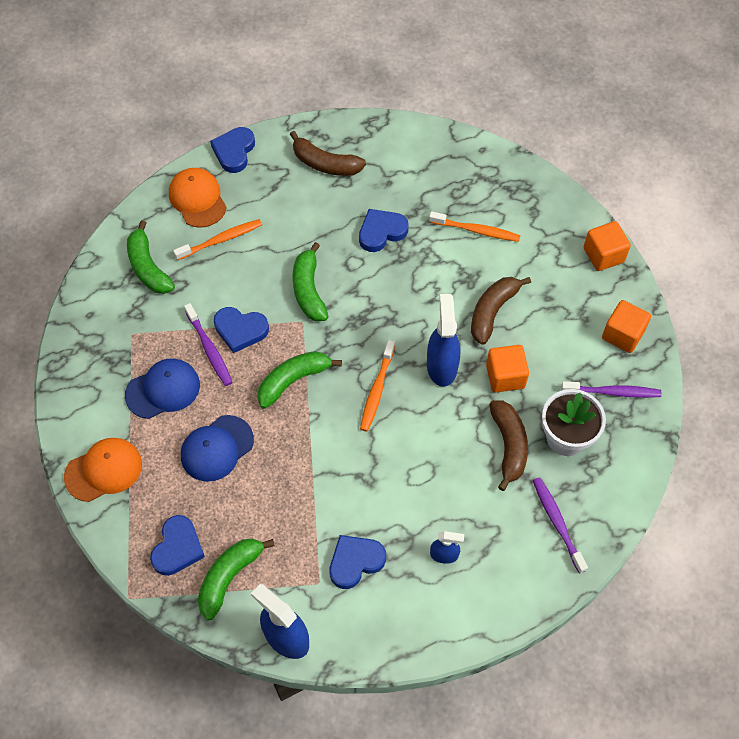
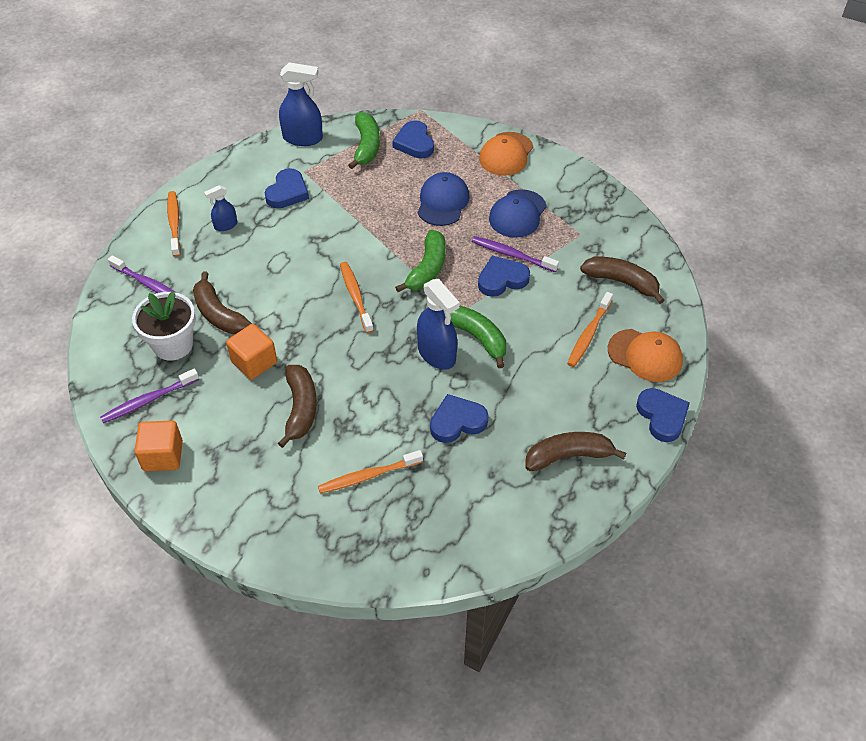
camera: 145 degrees right, 10 degrees down
green banana [127,220,175,294] -> brown banana [580,257,665,304]
blue heart [359,209,409,252] -> blue heart turned 135 degrees counterclockwise [430,394,489,443]
blue spray bottle [427,294,460,387] -> blue spray bottle moved to [417,279,460,370]
orange cube [584,221,631,271] -> none
none -> orange toothbrush [167,191,181,257]

